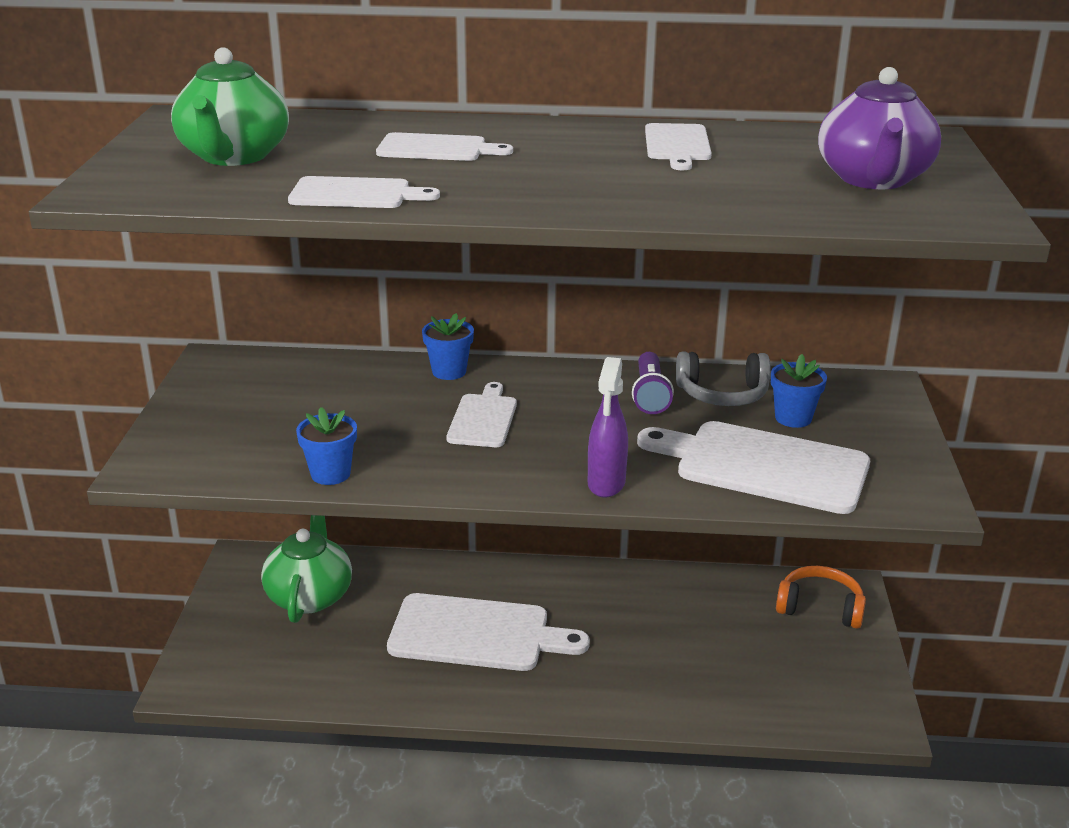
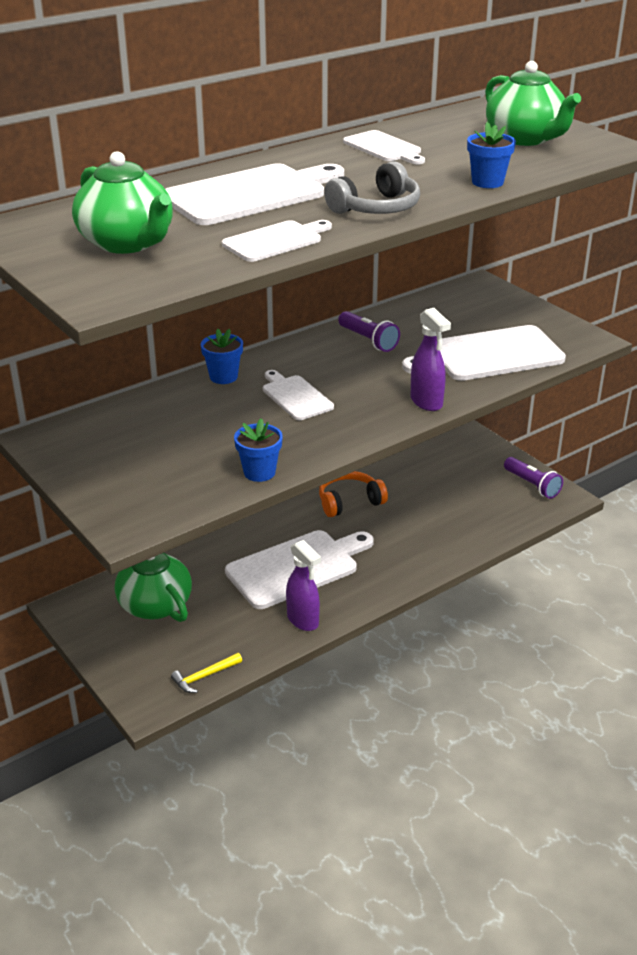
camera: 40 degrees left, 5 degrees up
white cutting board [376,132,513,161] -> white cutting board [165,164,344,225], size x1.78
grey headphones [676,352,770,406] -> grey headphones moved to [324,161,420,214]
blue flower pot [771,354,827,428] -> blue flower pot moved to [467,122,516,188]
orange headphones [776,566,866,629] -> orange headphones moved to [319,471,388,517]
purple teapot [818,67,941,189] -> green teapot [485,61,581,146]
none -> yellow hammer [171,653,242,693]
none -> purple spray bottle [286,540,321,631]
none -> purple flashlight [504,457,563,499]

